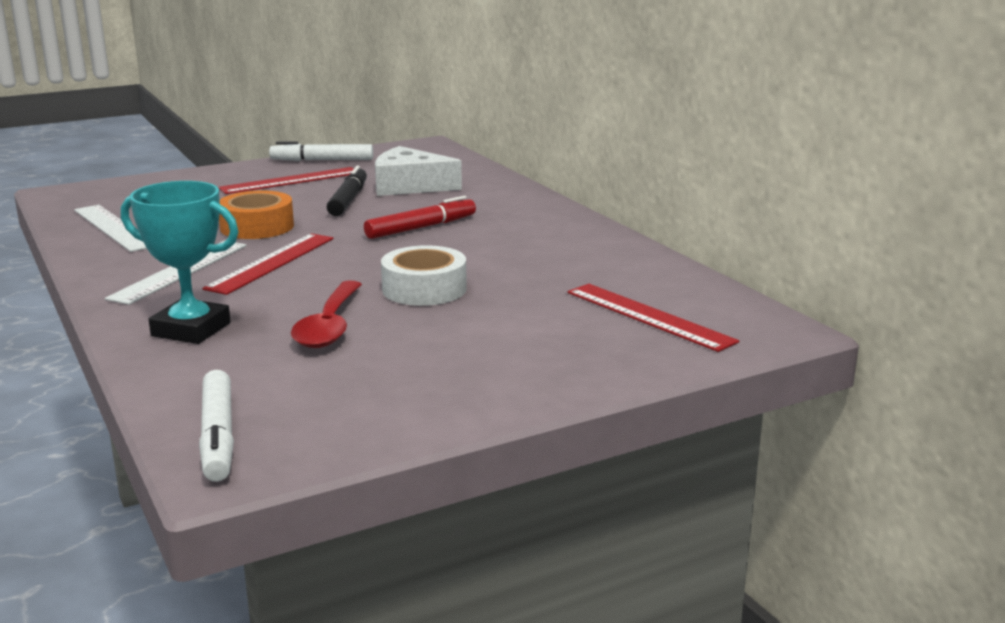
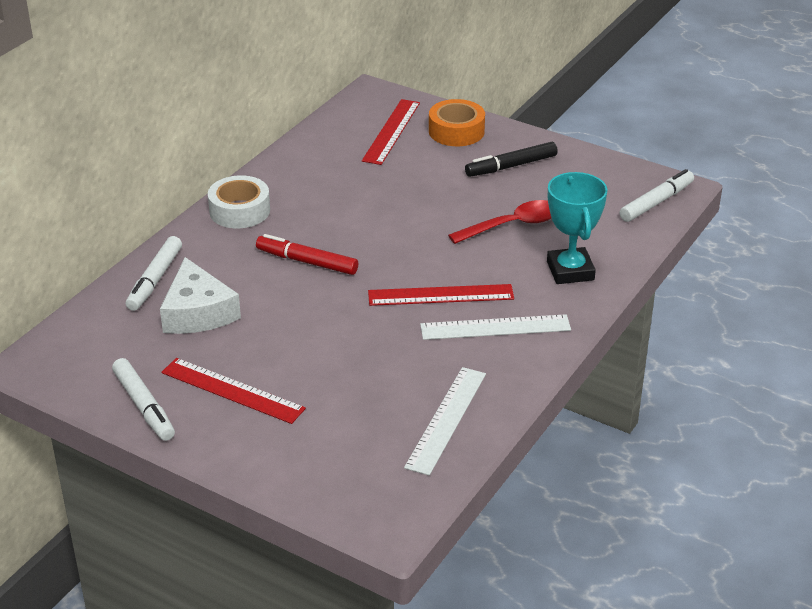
camera: 120 degrees left, 15 degrees up
orange tape [219,190,294,239] -> orange tape moved to [429,99,485,146]
black marker [327,166,367,216] -> black marker moved to [465,142,558,177]
white tape [381,245,467,306] -> white tape moved to [208,175,270,228]
none -> white marker [126,236,182,311]

